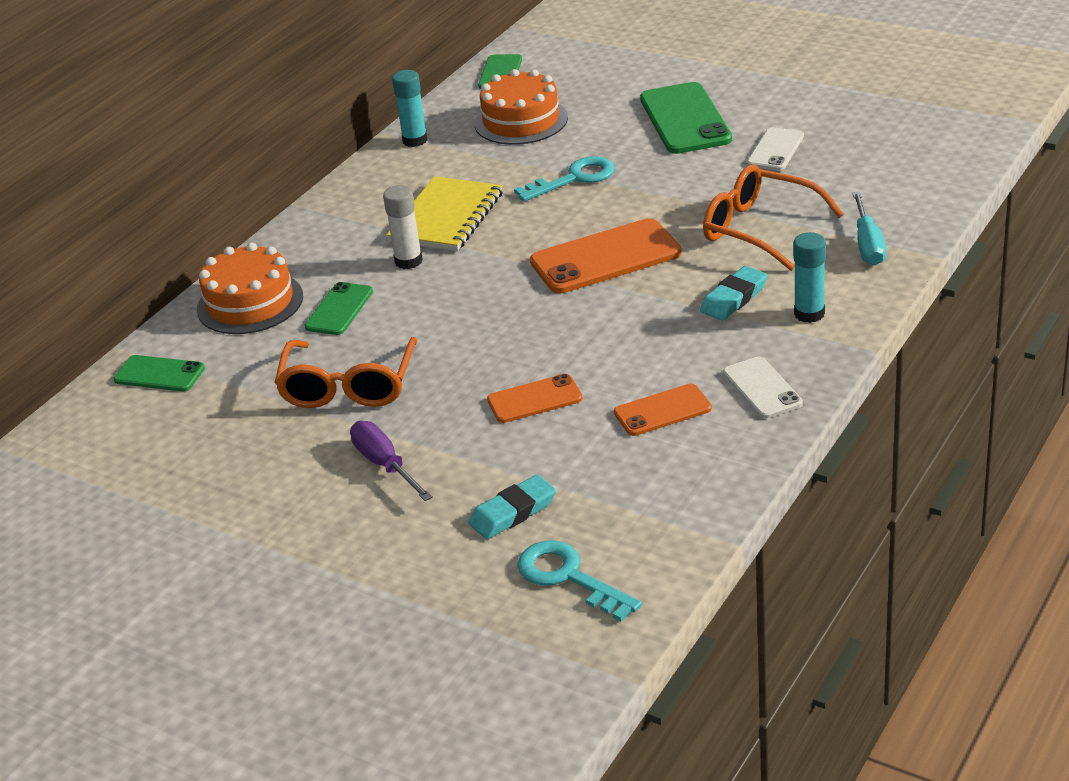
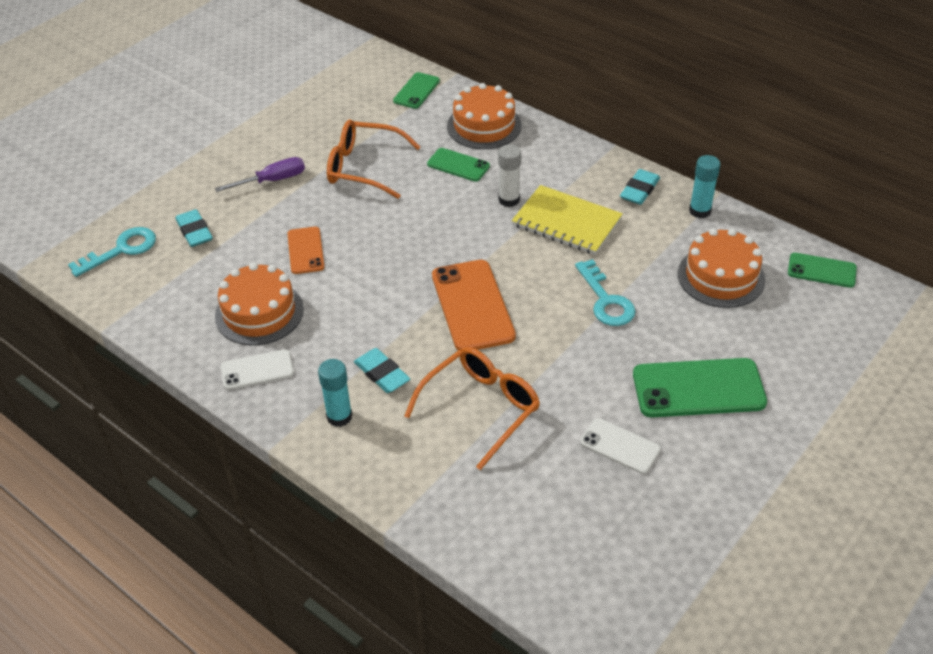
camera: 95 degrees right, 10 degrees up
orange phone [614,384,712,436] -> orange cake [215,263,304,345]
turquoise screwdriver [852,192,886,265] -> none
none -> turquoise eraser [620,169,660,205]

